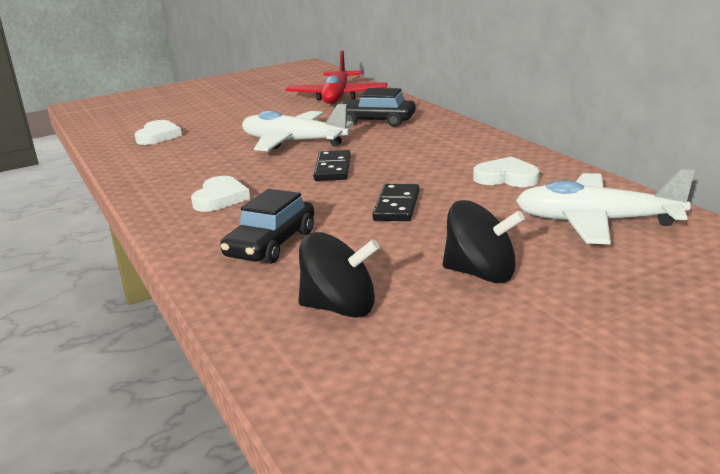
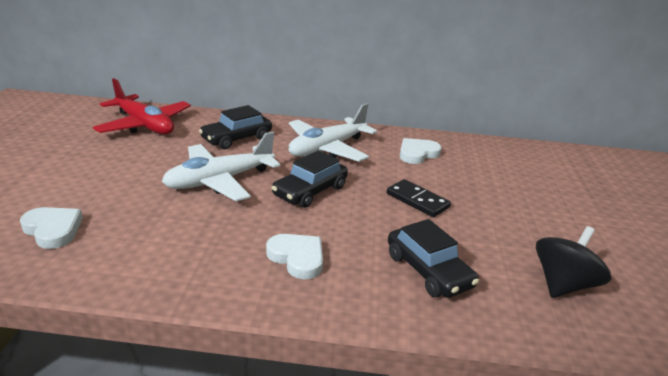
camera: 60 degrees left, 5 degrees up
black domino [313,150,351,181] -> black car [272,151,348,208]
black spinning top [443,200,525,283] -> none
white plane [516,169,695,244] -> white plane moved to [288,103,377,162]

